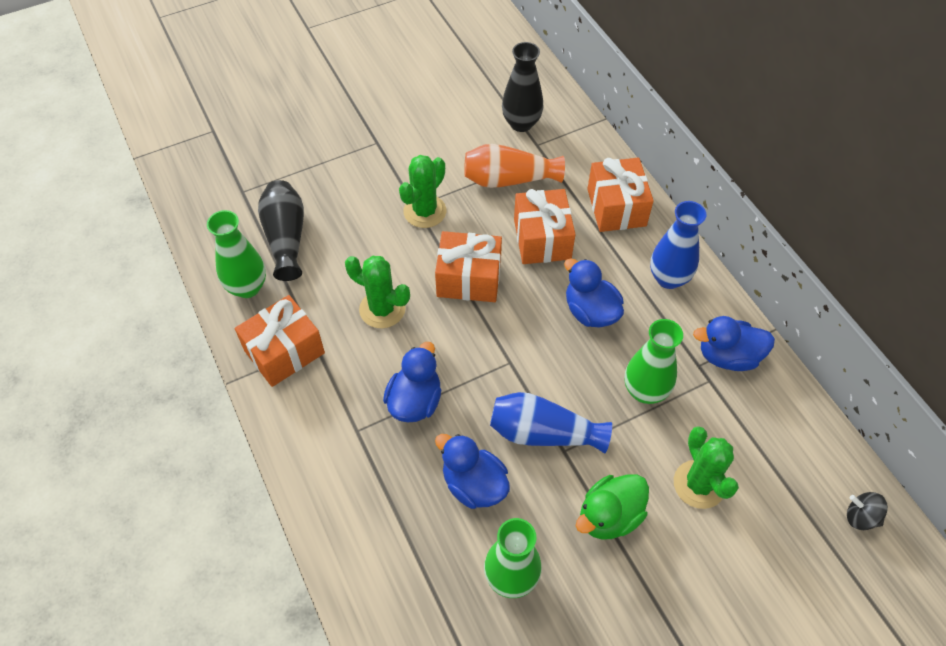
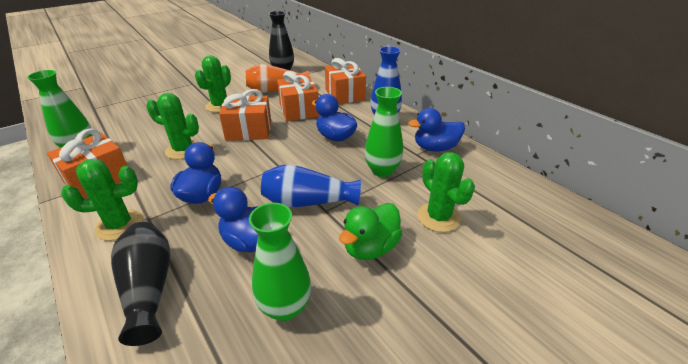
camera: 10 degrees left, 20 degrees down
black vase [258,180,304,281] -> black vase moved to [111,222,170,346]
black spinning top [847,492,888,530] -> none
none -> green cactus [61,159,143,241]

